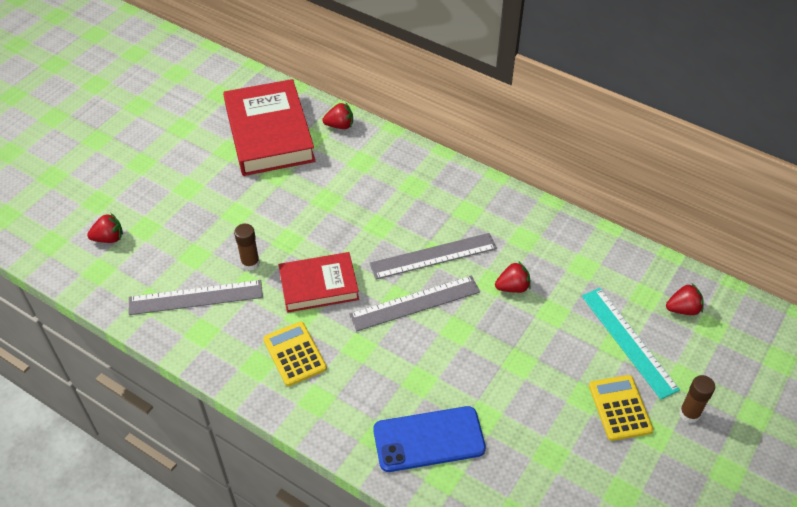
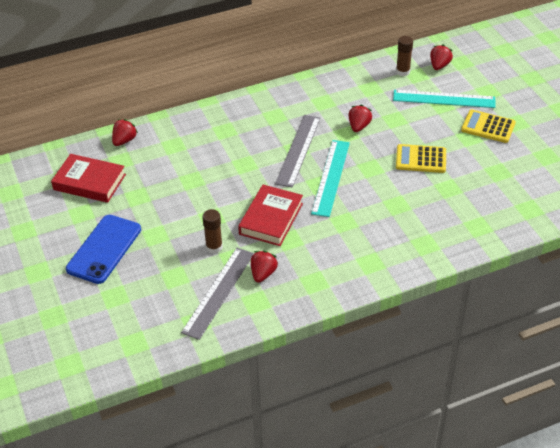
camera: 55 degrees left, 5 degrees down
red strawberry [87,213,123,243] -> red strawberry moved to [251,251,278,283]
red book [223,79,315,176] -> red book [51,154,126,203], size x0.62
yellow calculator [263,321,327,386] -> yellow calculator moved to [396,144,446,173]
grey ruler [349,276,480,331] -> turquoise ruler [311,140,350,217]
blue phone [373,406,486,472] -> blue phone moved to [66,215,141,284]
brown glue stick [679,375,715,423] -> brown glue stick moved to [396,36,413,76]

